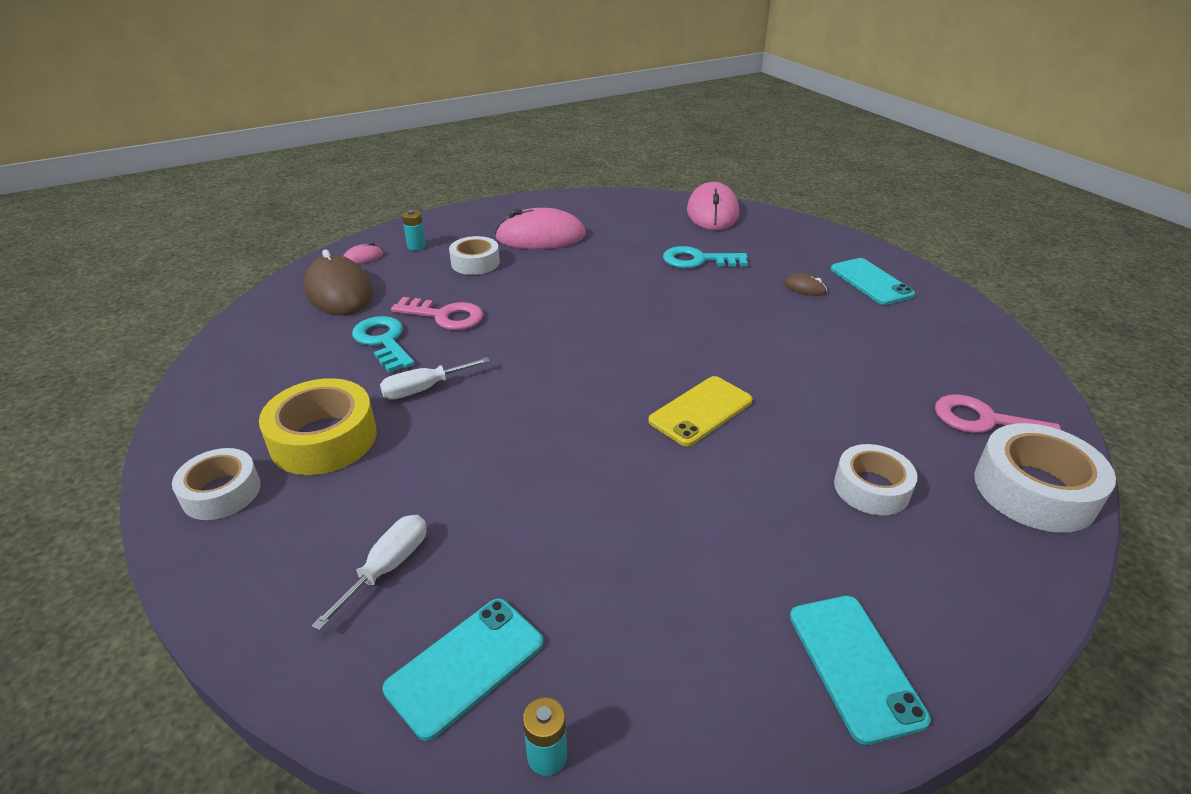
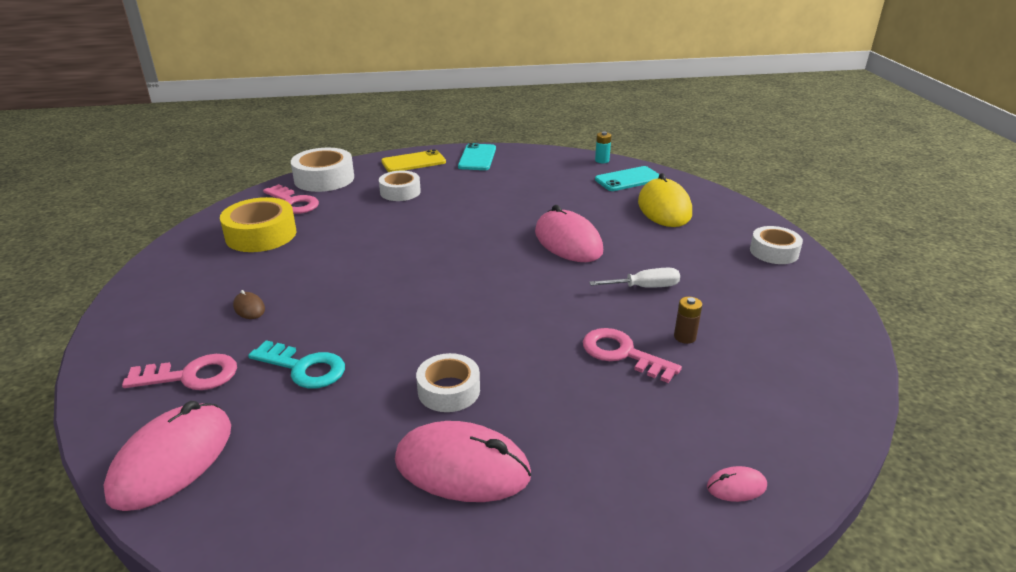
camera: 160 degrees left, 5 degrees down
yellow tape [259,378,377,475] -> yellow tape moved to [220,197,296,252]
brown mouse [304,249,373,315] -> none
white screwdriver [311,515,426,631] -> yellow mouse [638,173,692,227]
turquoise key [352,316,415,373] -> brown battery [674,297,702,344]
turquoise battery [402,210,426,250] -> none
white tape [449,236,500,275] -> white tape moved to [416,353,480,412]
yellow phone [648,376,753,446] -> yellow phone moved to [381,149,446,172]
turquoise phone [831,258,915,305] -> none
none -> pink key [122,354,237,390]
none -> pink mouse [535,205,603,262]

